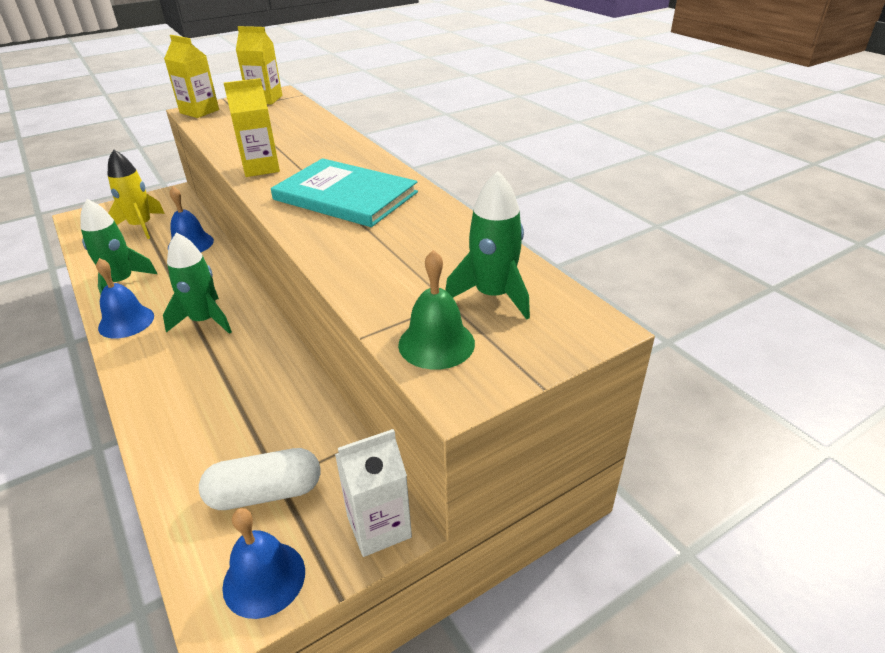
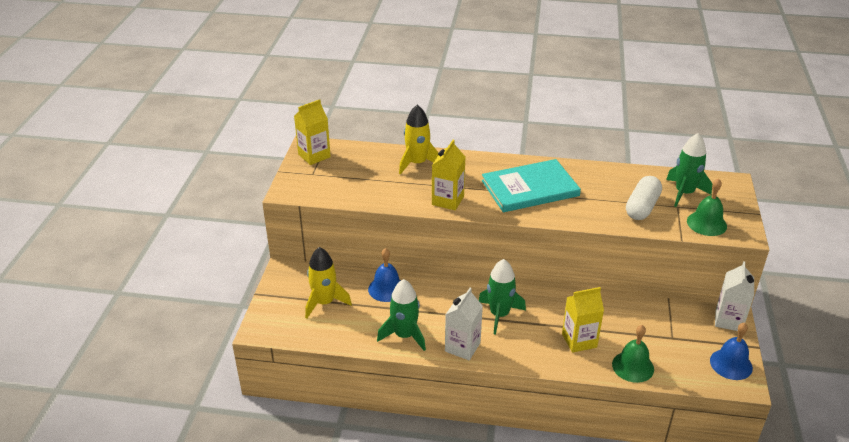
camera: 50 degrees left, 0 degrees up
blue bell [96,258,154,339] -> white carton [445,288,483,360]
yellow carton [164,35,219,118] -> yellow carton moved to [562,287,604,353]
white capsule [199,448,320,510] -> white capsule moved to [626,176,662,220]
none -> yellow rocket [399,105,439,175]
none -> green bell [612,325,654,383]

